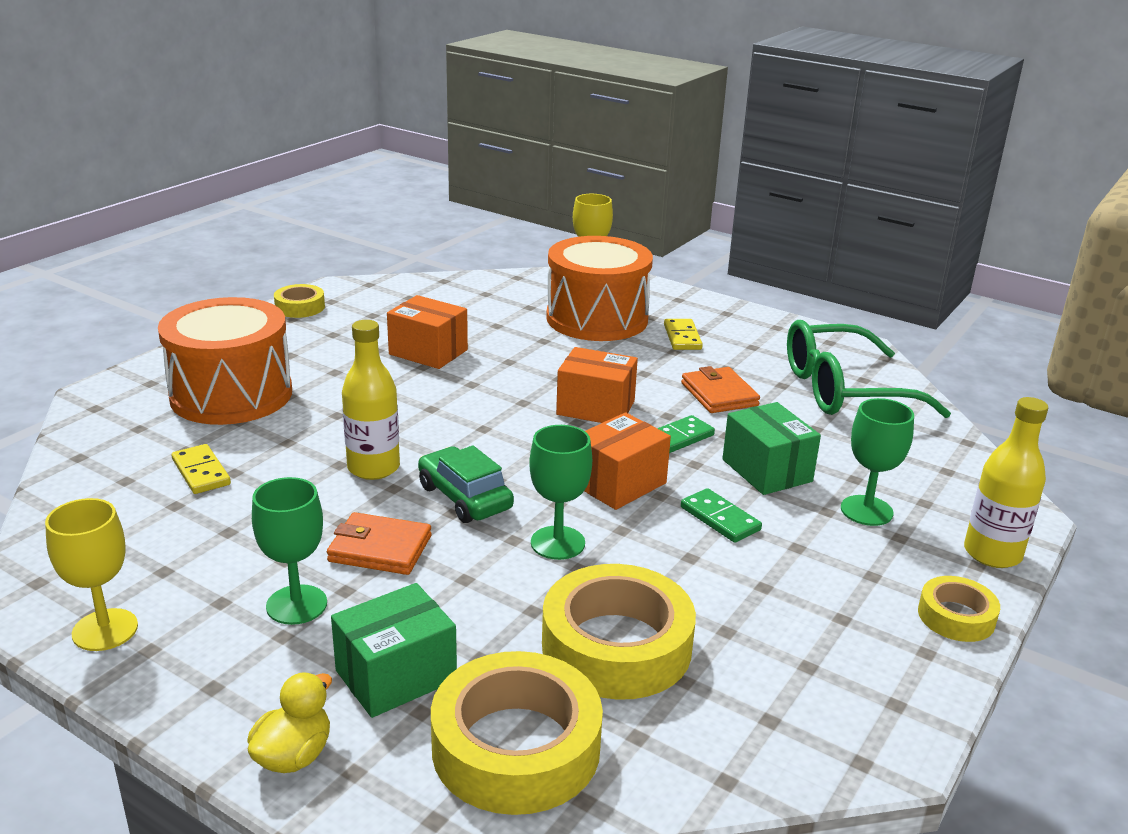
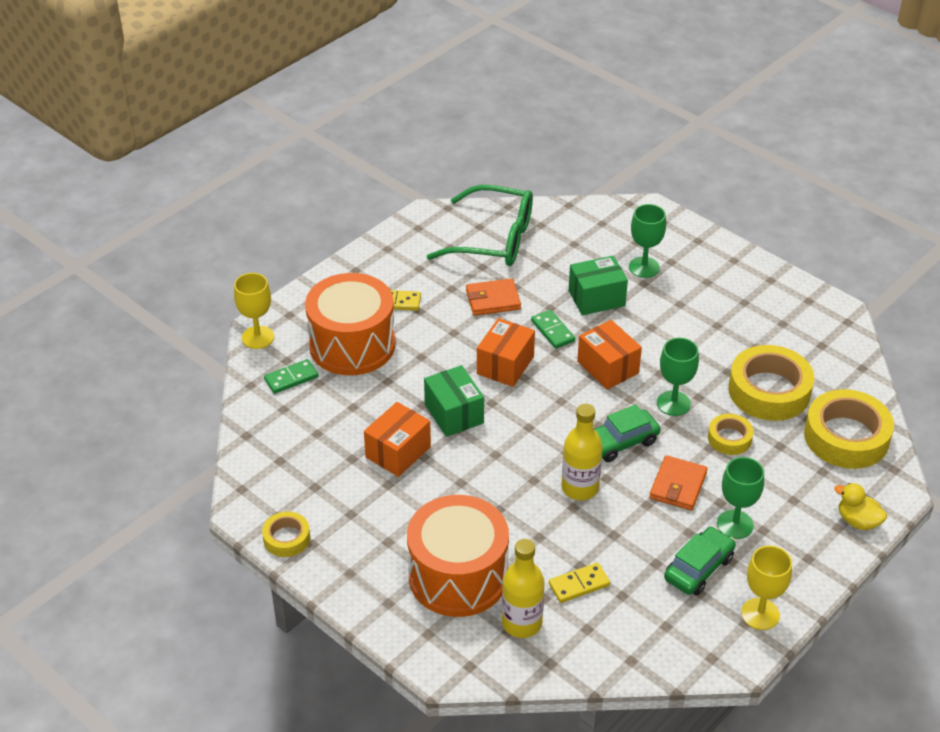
camera: 80 degrees left, 15 degrees up
green box [331,583,457,718] -> green box moved to [424,365,484,437]
green domino [681,488,762,543] -> green domino moved to [264,359,319,394]
green glasses [787,320,951,418] -> green glasses turned 75 degrees counterclockwise [426,185,533,266]
yellow tape [918,576,1000,642] -> yellow tape moved to [708,414,754,455]
yellow bottle [964,397,1048,568] -> yellow bottle moved to [502,539,545,638]
none -> green car [664,527,736,595]

